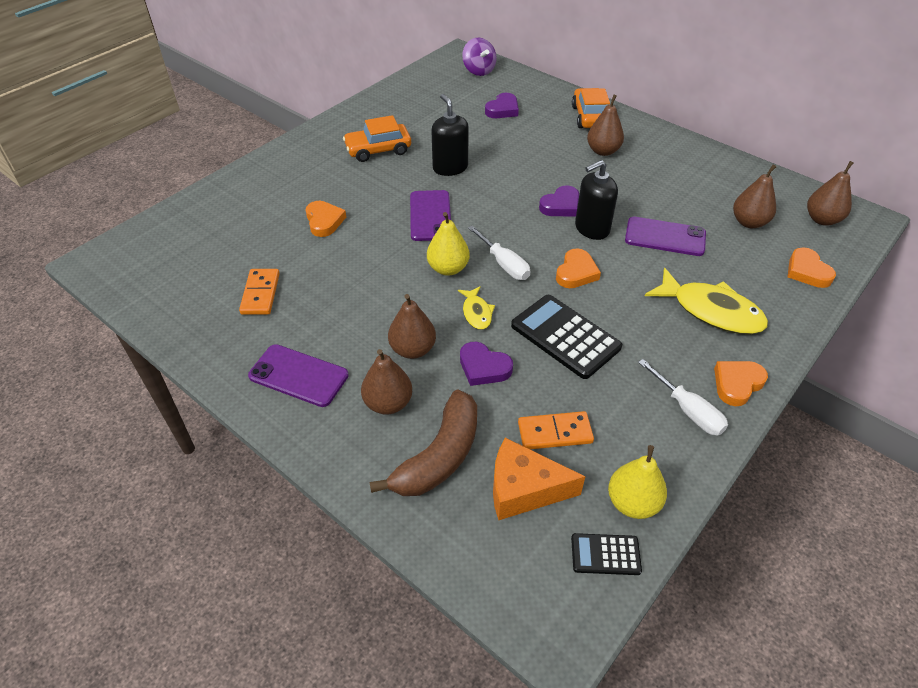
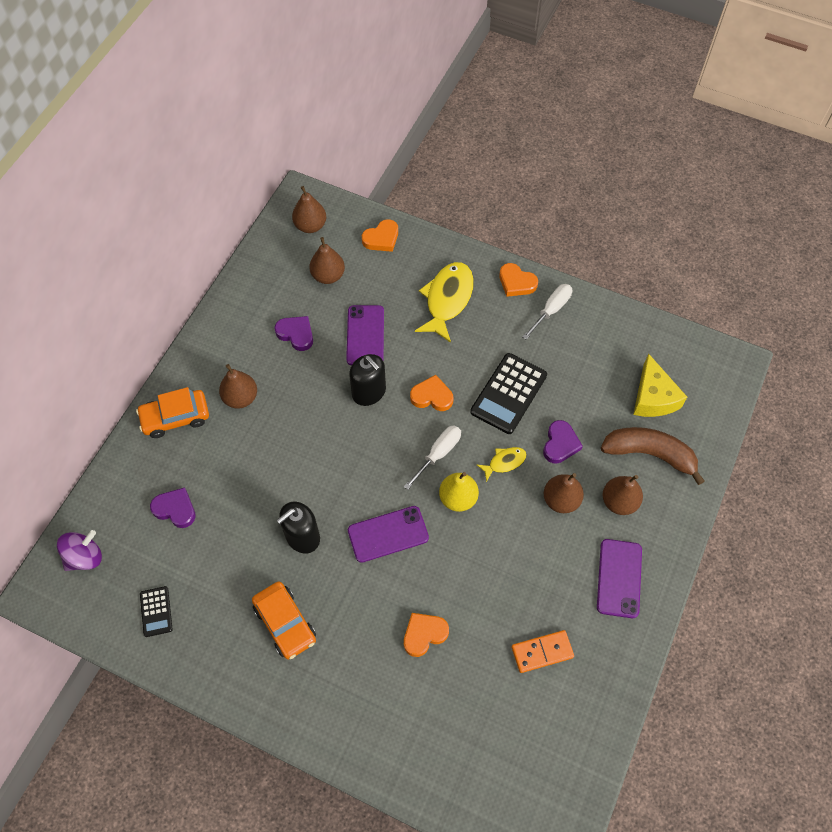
camera: 105 degrees left, 15 degrees up
orange cheese [493,437,586,520] -> yellow cheese [633,354,687,417]
orange domino [518,411,594,449] -> none
purple heart [539,185,579,217] -> purple heart moved to [274,316,313,351]
black calculator [571,533,642,575] -> black calculator moved to [140,586,173,637]
yellow pear [608,445,667,519] -> none

